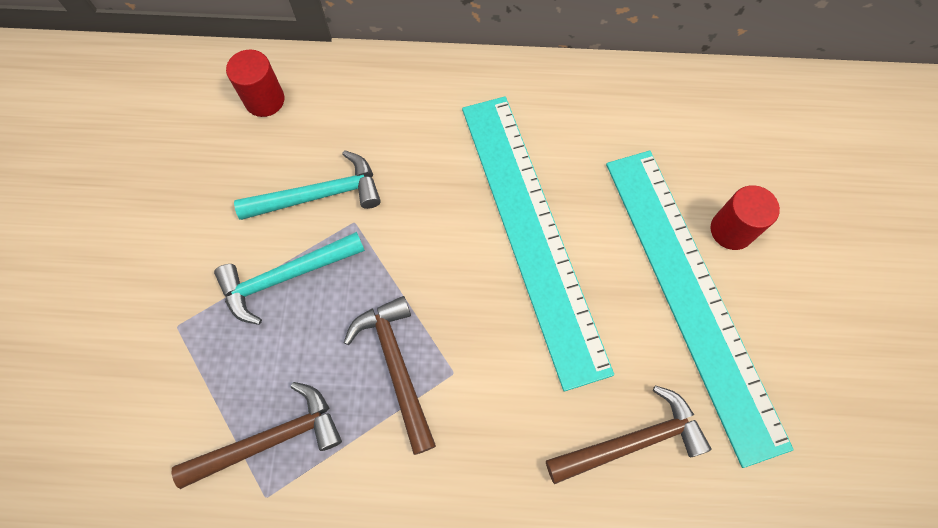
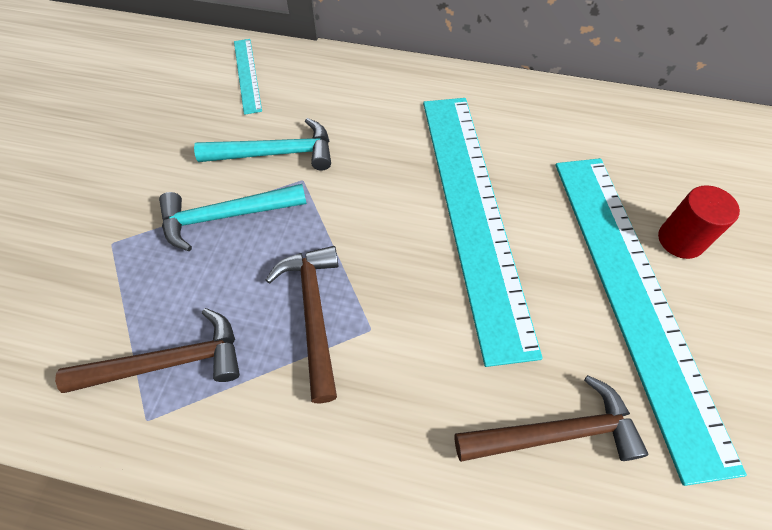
camera: 10 degrees right, 10 degrees down
red cylinder [226,50,285,117] -> turquoise ruler [234,39,262,115]

